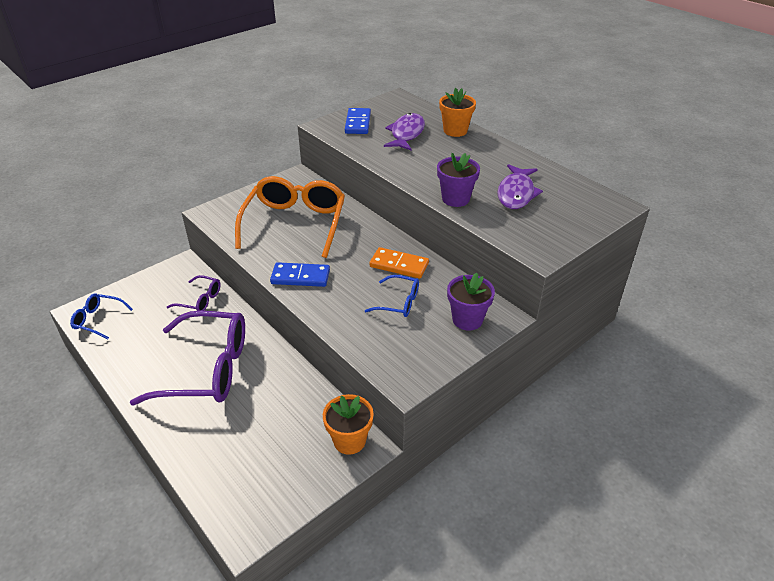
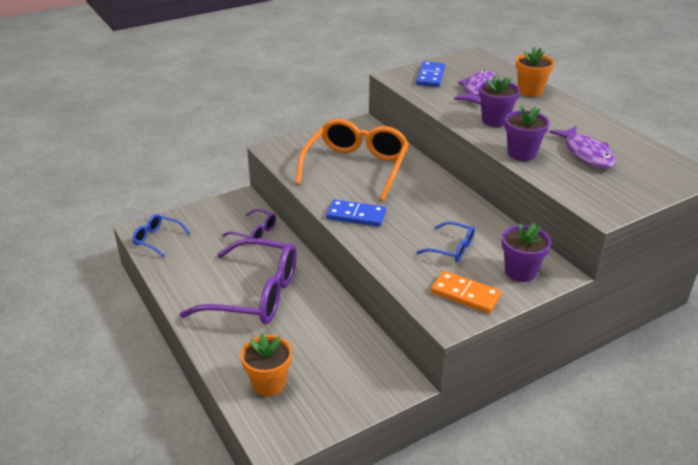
camera: 10 degrees right, 5 degrees down
orange flower pot [323,394,374,455] -> orange flower pot moved to [240,334,292,396]
orange domino [369,247,429,279] -> orange domino moved to [431,271,502,313]
purple fish [497,164,543,209] -> purple fish turned 45 degrees counterclockwise [549,126,616,169]
none -> purple flower pot [479,74,520,127]

